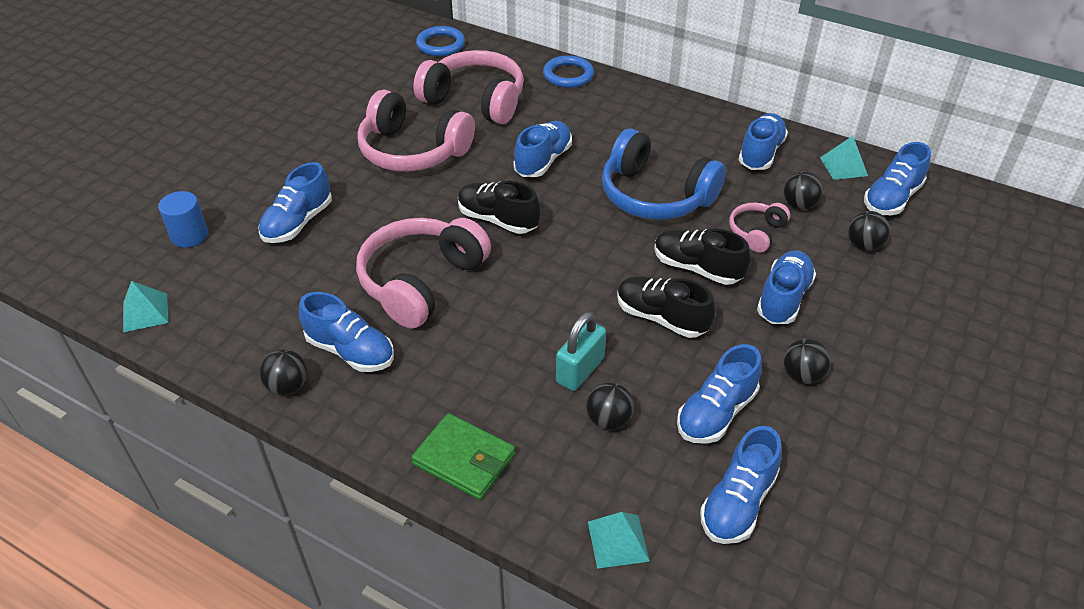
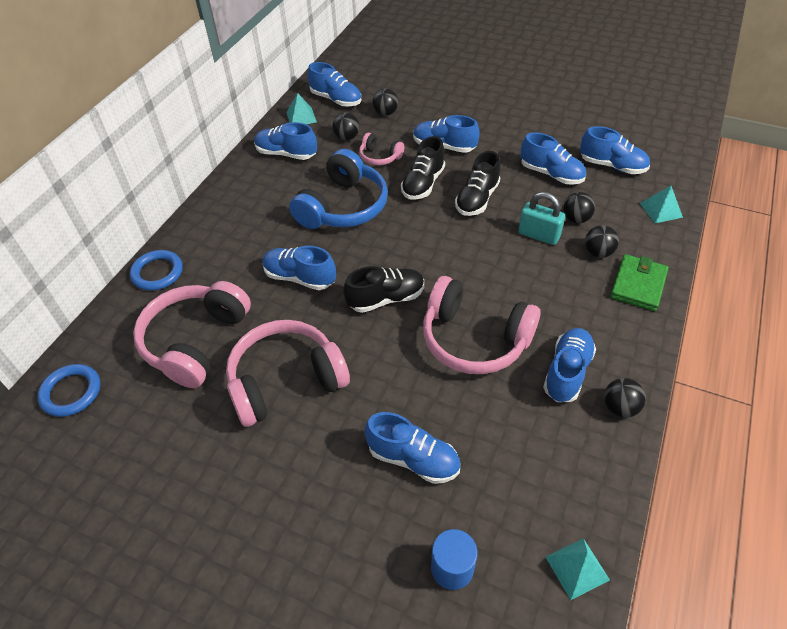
camera: 95 degrees left, 5 degrees up
pink headphones [357,90,475,171] -> pink headphones turned 135 degrees counterclockwise [226,320,350,427]
black shoe [458,181,541,234] -> black shoe turned 135 degrees counterclockwise [343,266,424,313]
black ball [783,338,831,384] -> black ball moved to [585,225,619,258]

